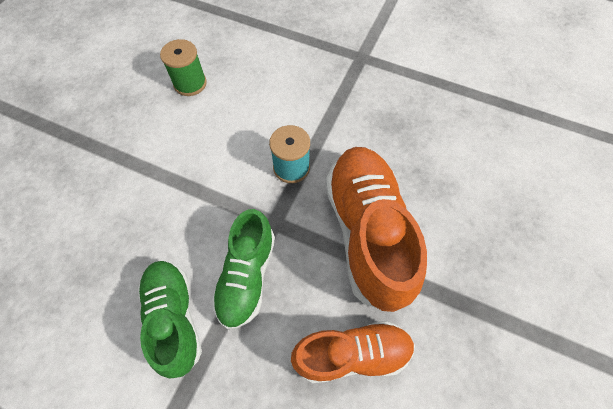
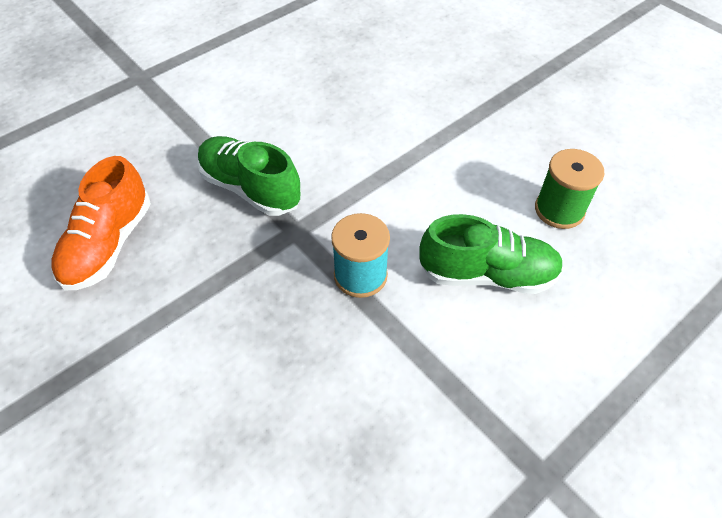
camera: 115 degrees right, 10 degrees down
green shoe [138,261,202,379] -> green shoe moved to [419,214,563,294]
orange shoe [326,147,427,312] -> none

